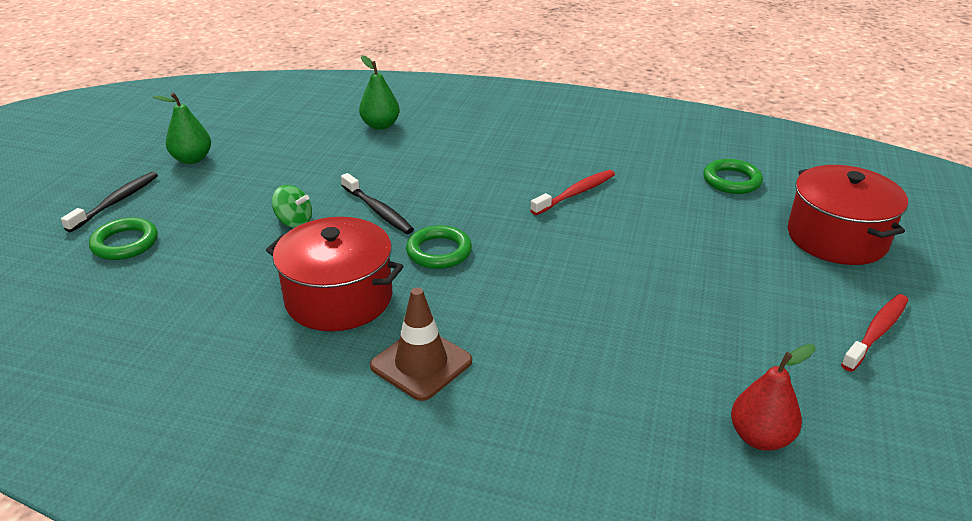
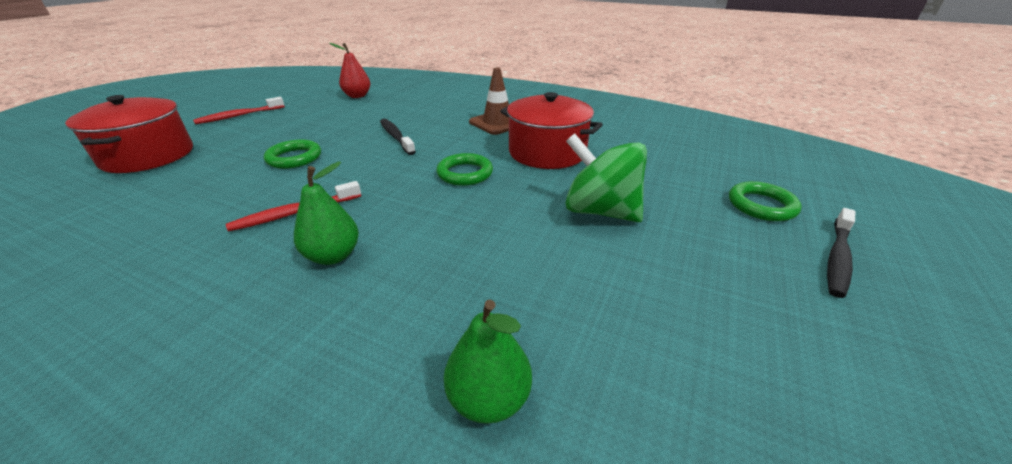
camera: 170 degrees left, 0 degrees up
green pear [152,93,211,164] -> green pear moved to [294,162,359,265]
green spinning top [272,185,312,228] -> green spinning top [565,134,647,222], size x1.94
black toothbrush [341,173,414,234] -> black toothbrush moved to [380,119,416,155]
green ring [703,159,763,194] -> green ring moved to [264,140,321,169]

